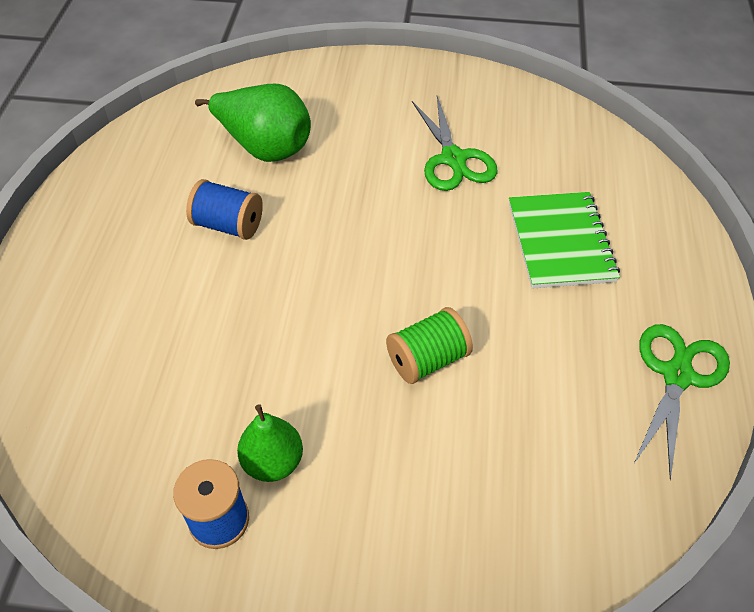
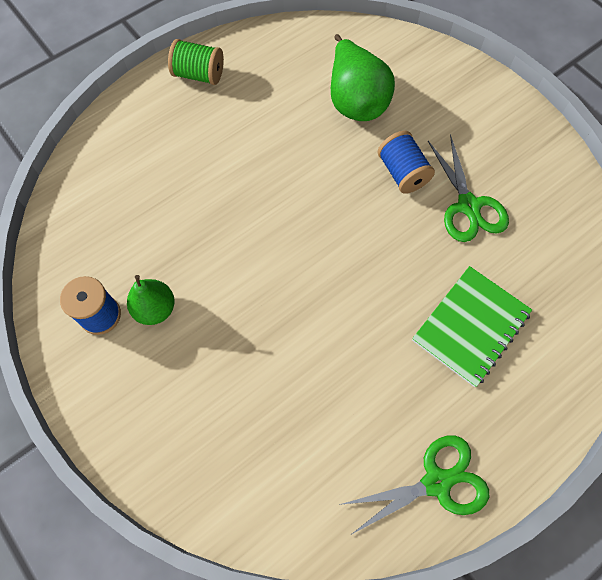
camera: 45 degrees right, 15 degrees up
blue spool [186,179,263,240] -> blue spool moved to [378,131,435,194]
green spool [386,307,473,384] -> green spool moved to [168,39,224,85]
green scissors [412,96,497,191] -> green scissors turned 45 degrees counterclockwise [428,134,509,242]

